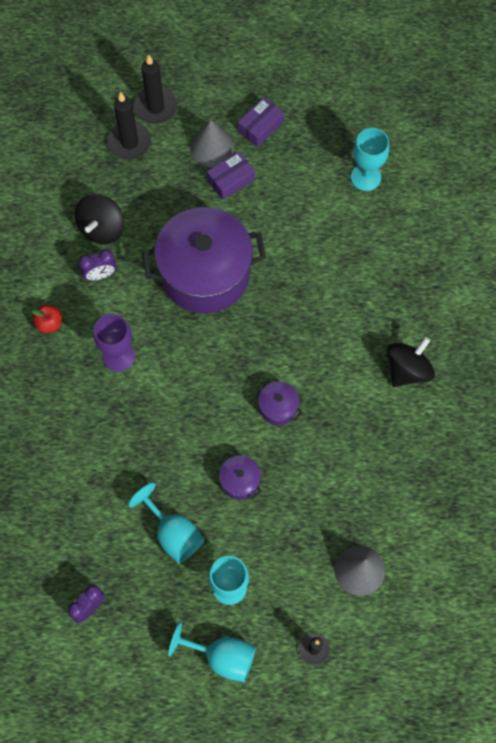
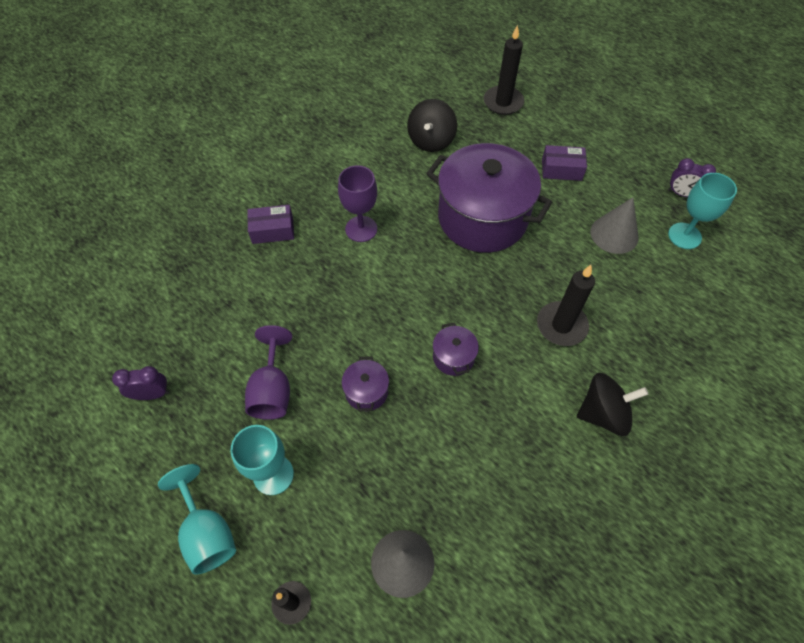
camera: 40 degrees right, 10 degrees down
red apple [32,305,62,333] -> none
black spinning top [75,194,124,244] -> black spinning top turned 45 degrees counterclockwise [407,99,457,152]
purple clock [79,249,117,281] -> purple clock moved to [668,158,716,197]
turquoise goblet [128,483,204,563] -> purple goblet [245,325,292,420]
black candle [134,55,177,124] -> black candle moved to [537,265,595,346]
grey cone [190,120,234,167] -> grey cone moved to [591,197,639,254]
purple box [238,97,284,147] -> purple box moved to [247,205,294,244]

